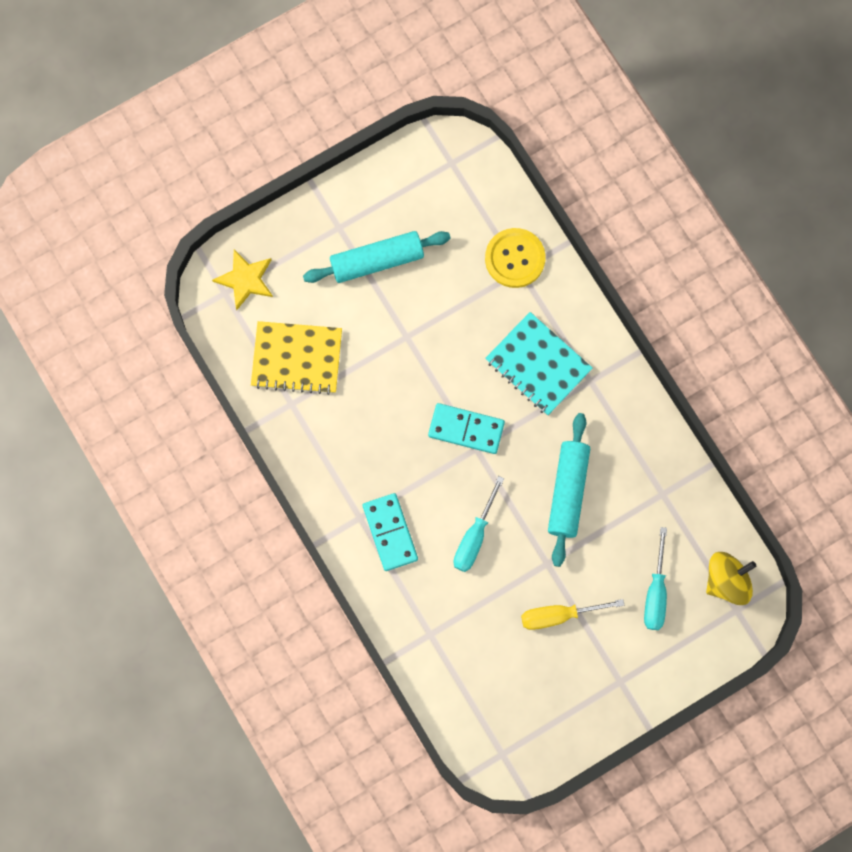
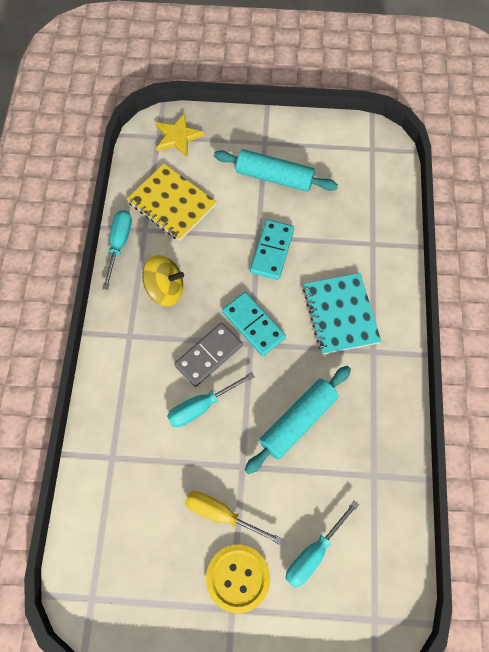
camera: 35 degrees right, 10 degrees down
turquoise domino [363,493,418,571] -> turquoise domino moved to [250,219,294,280]
yellow button [485,228,546,288] -> yellow button moved to [206,545,270,613]
yellow spinning top [706,552,756,605] -> yellow spinning top moved to [142,255,184,306]
none -> turquoise screwdriver [102,210,132,290]
none -> grey domino [174,323,243,387]

